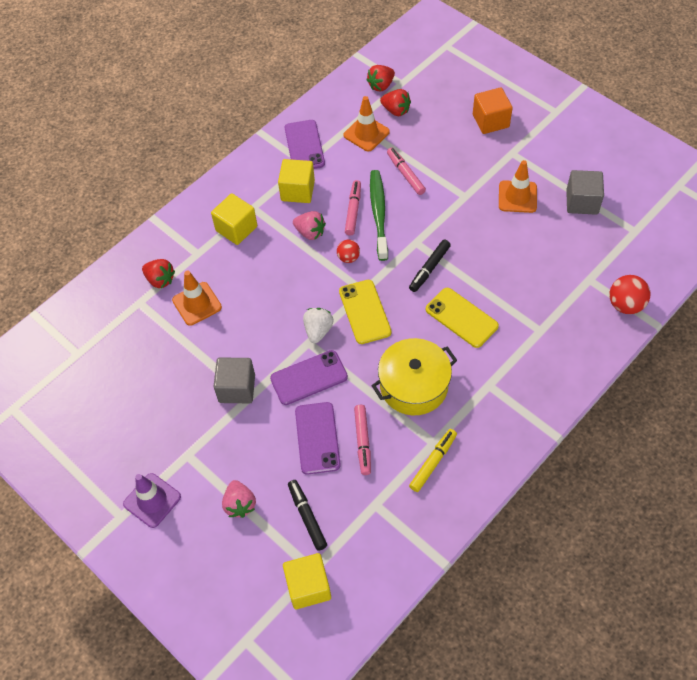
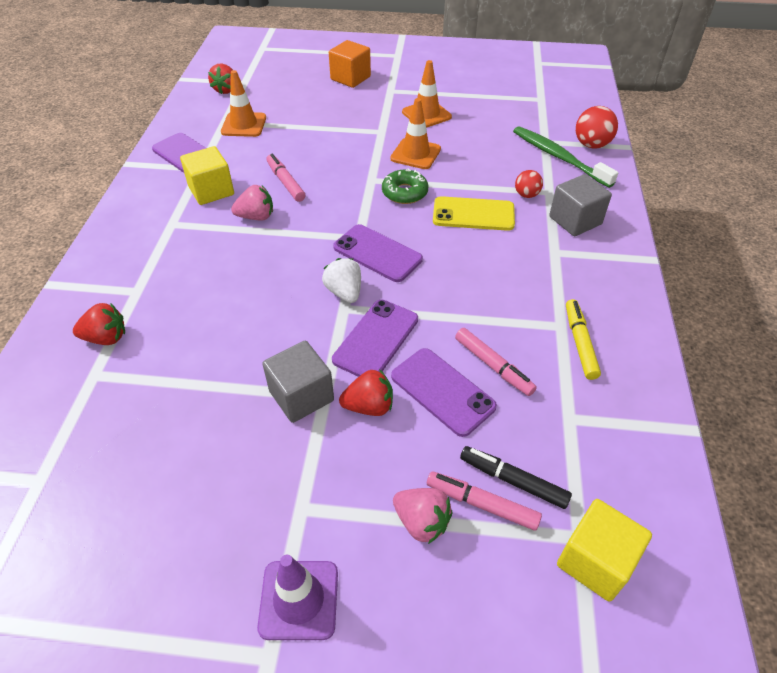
camera: 40 degrees left, 10 degrees down
orange traffic cone [172,271,222,326] -> orange traffic cone moved to [390,98,441,169]
yellow cube [211,193,257,245] -> none
red ball [337,240,360,263] -> red ball moved to [515,170,543,198]
yellow phone [339,280,391,344] -> purple phone [333,224,423,282]
green toothbrush [370,170,388,261] -> green toothbrush moved to [513,126,618,188]
yellow pot [372,338,457,415] -> none
red strawberry [380,89,411,116] -> red strawberry moved to [339,369,393,416]
pink marker [387,147,426,195] -> pink marker moved to [427,471,542,531]
black marker [409,240,451,292] -> green donut [382,168,429,204]
grey cube [566,170,604,215] -> grey cube moved to [549,174,612,236]

